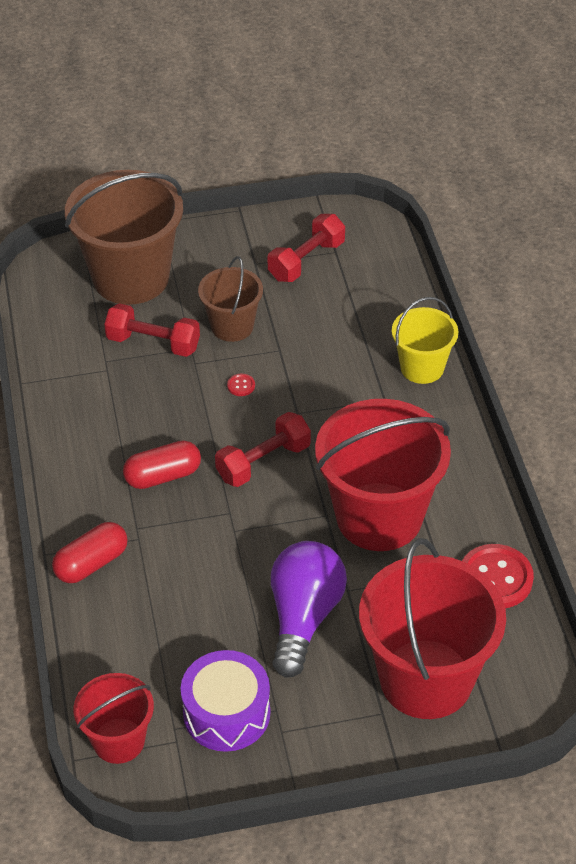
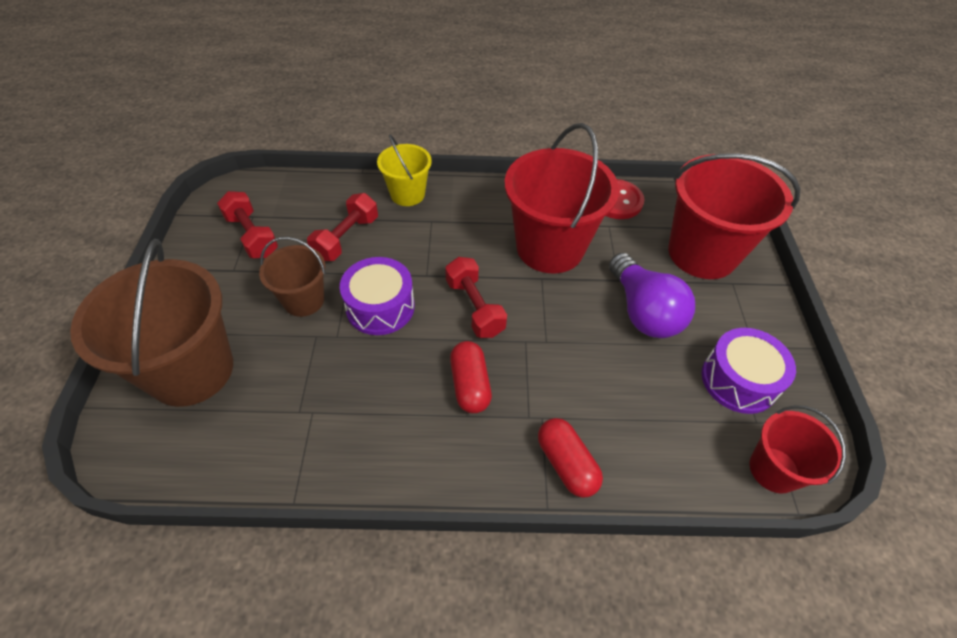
camera: 80 degrees left, 5 degrees up
red dumbbell [104,303,200,357] -> red dumbbell moved to [307,193,378,261]
red button [227,374,255,396] -> purple drum [340,257,415,335]
purple light bulb [271,541,347,677] -> purple light bulb turned 135 degrees counterclockwise [609,253,695,338]

